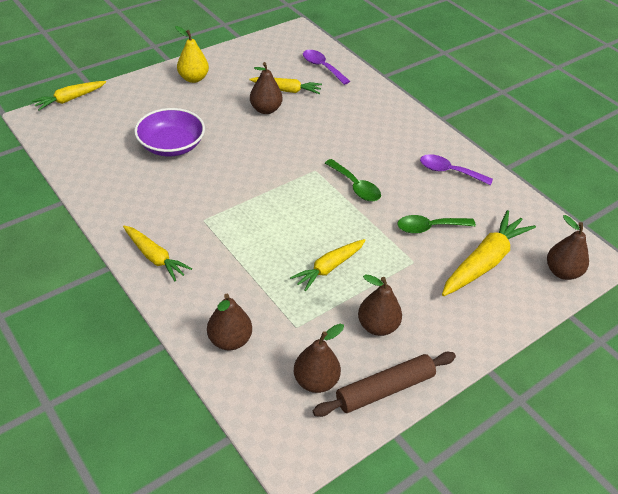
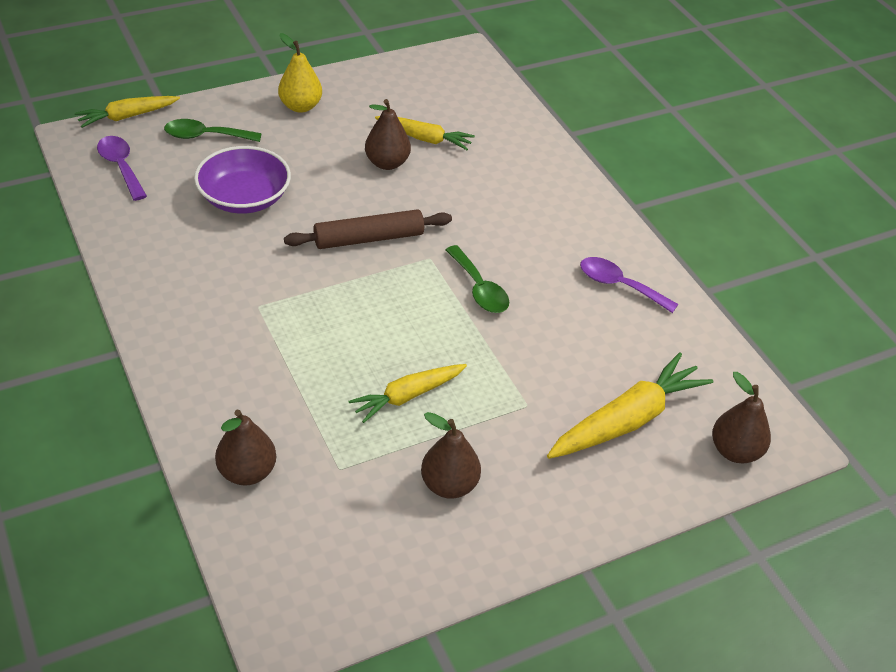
camera: 10 degrees right, 0 degrees up
yellow carrot [123,226,192,281] -> none
brown pear [294,324,344,393] -> none
purple spoon [303,50,350,85] -> purple spoon moved to [97,136,147,201]
brown rolling pin [313,352,456,417] -> brown rolling pin moved to [284,209,452,249]
green spoon [397,215,476,234] -> green spoon moved to [164,119,262,142]

